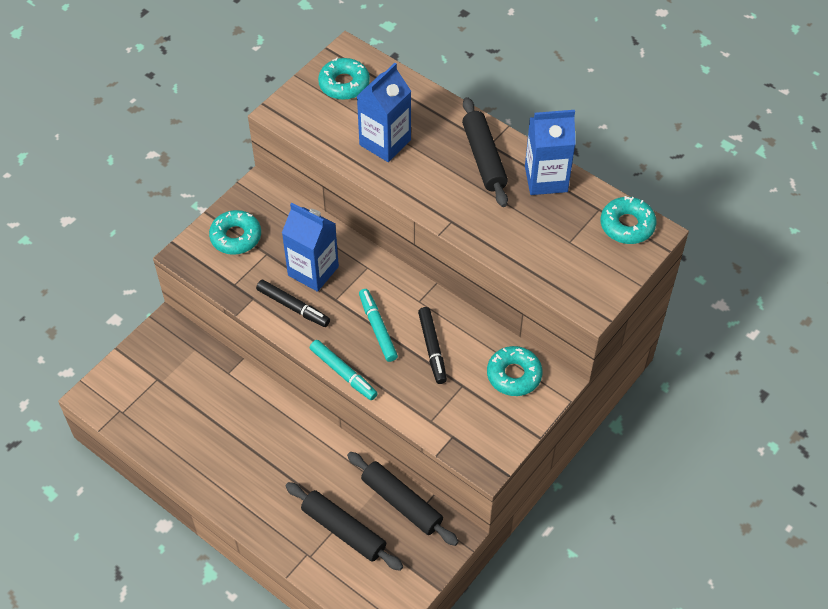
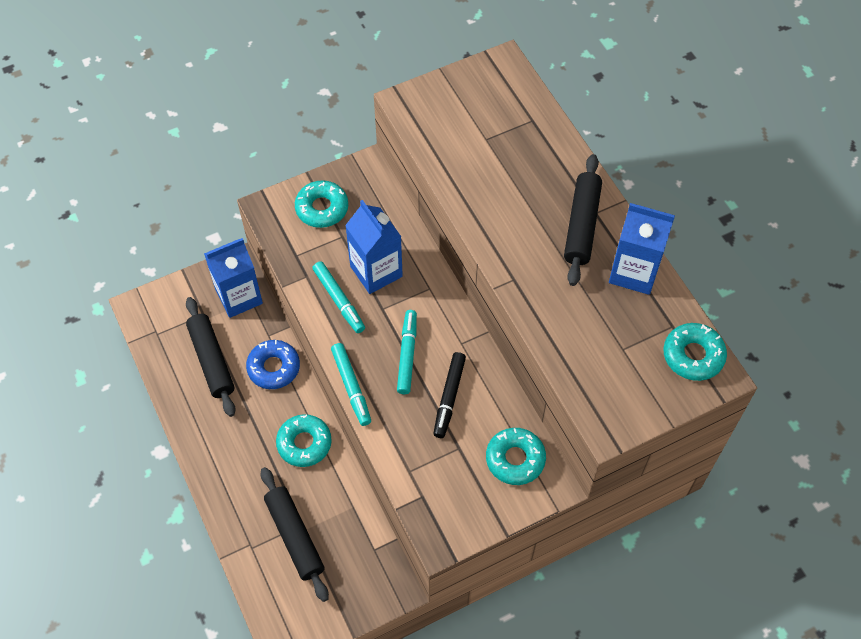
camera: 25 degrees right, 5 degrees up
black marker [256,280,330,327] -> turquoise marker [312,261,365,333]
turquoise donut [318,57,370,100] -> turquoise donut moved to [276,414,332,467]
black rolling pin [347,452,459,546] -> black rolling pin moved to [186,297,235,417]
blue carton [357,63,411,162] -> blue carton moved to [204,238,263,318]
none -> blue donut [246,340,300,389]

